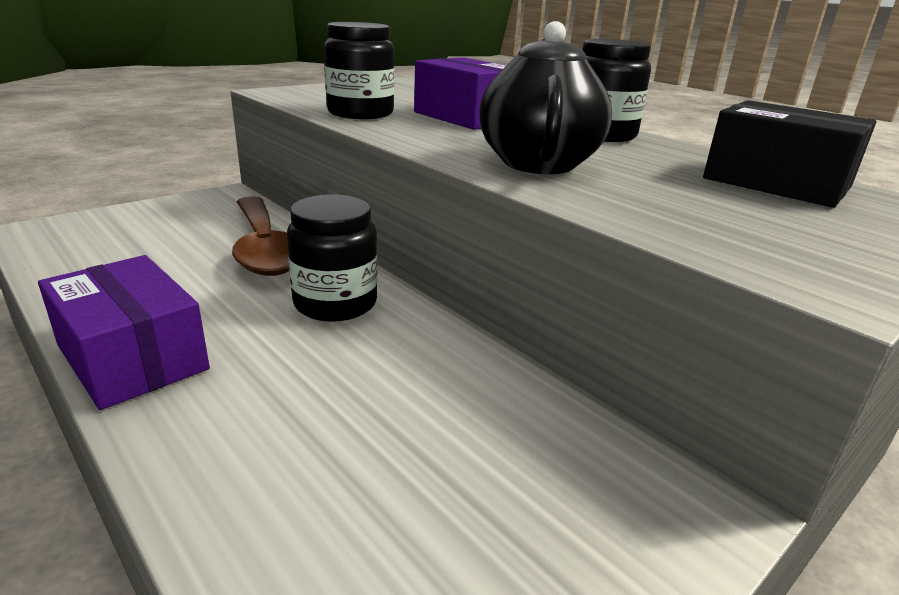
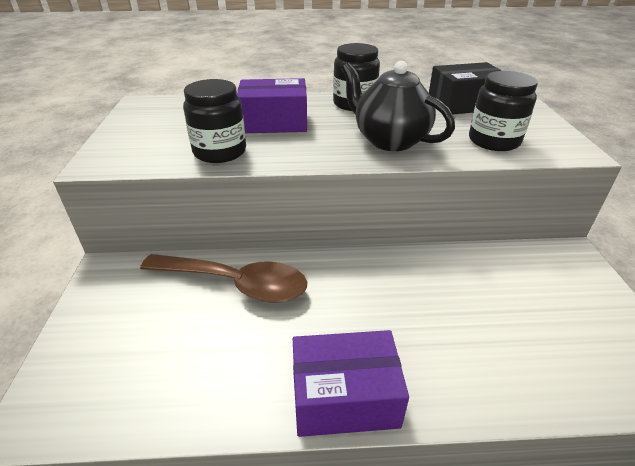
camera: 50 degrees left, 10 degrees up
black jar [287,194,378,322] -> black jar moved to [469,71,538,151]

